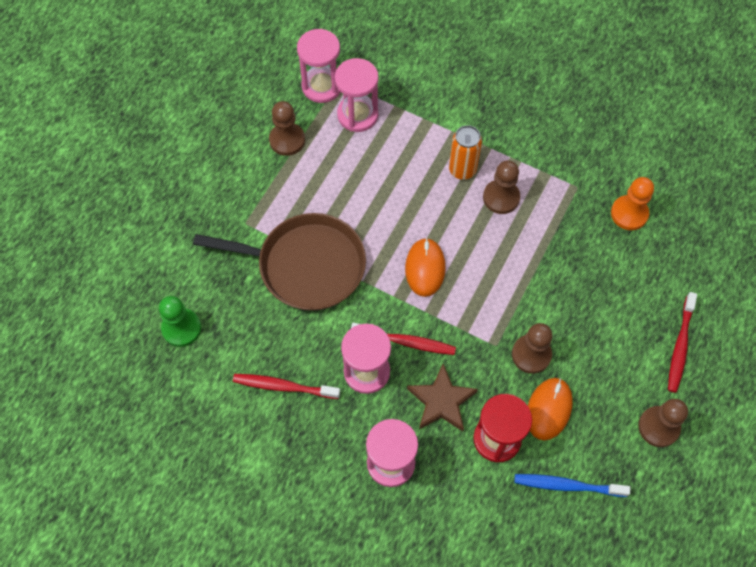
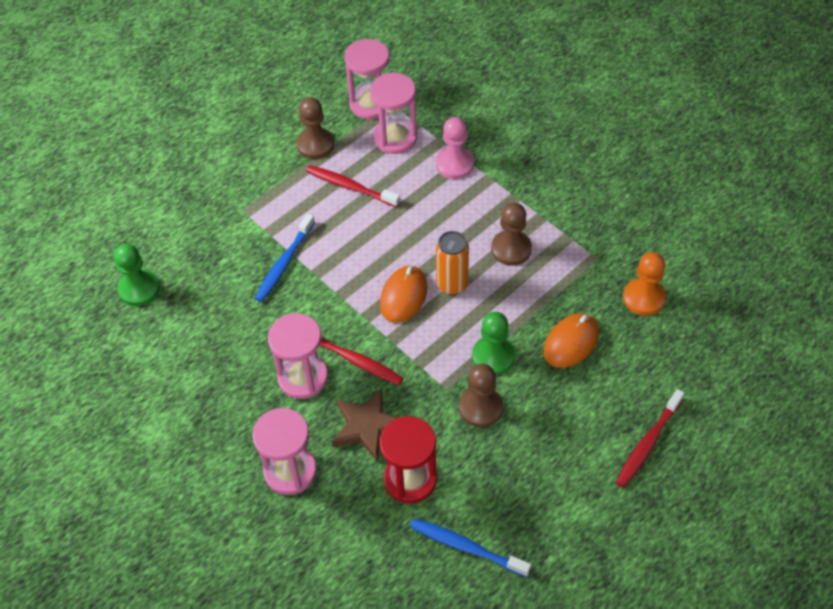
camera: 20 degrees right, 10 degrees down
brown pan [193,213,366,311] -> blue toothbrush [255,214,315,302]
red toothbrush [233,374,340,399] -> red toothbrush moved to [306,165,400,207]
orange can [449,125,482,180] -> orange can moved to [436,231,469,295]
orange mouse [528,378,573,441] -> orange mouse moved to [544,313,599,368]
brown pawn [638,399,688,447] -> none
none -> pink pawn [436,117,474,179]
none -> green pawn [472,312,515,375]

